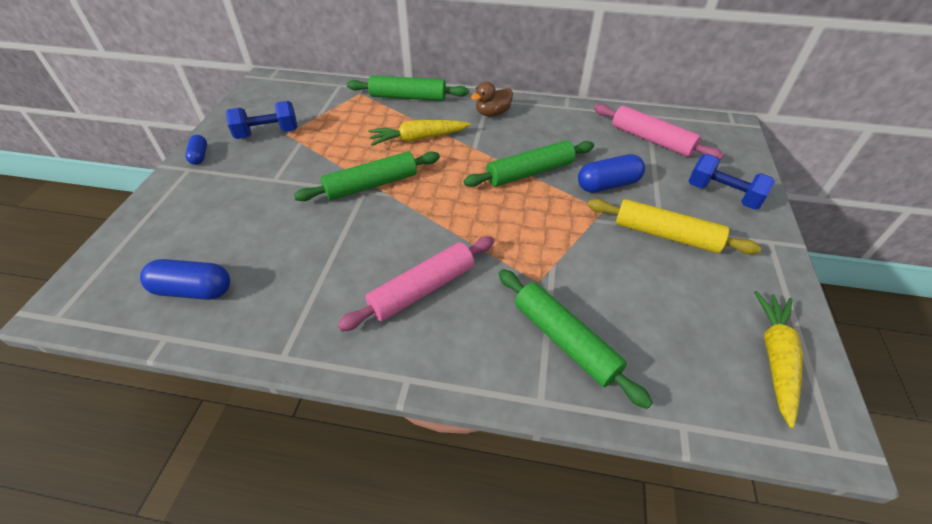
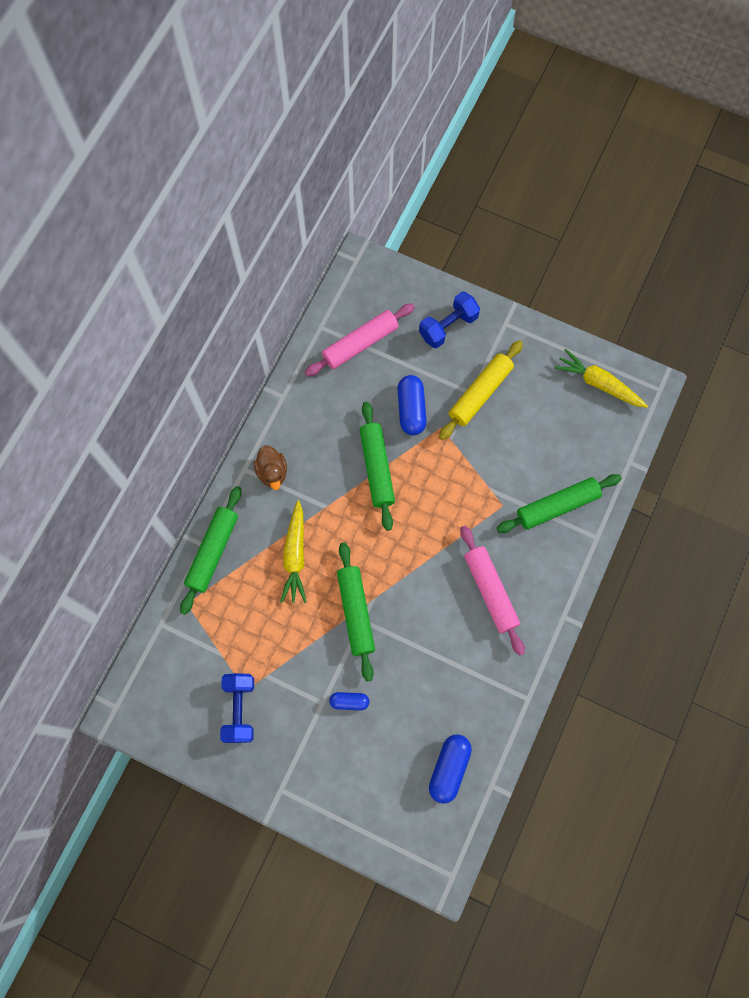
camera: 75 degrees left, 25 degrees up
blue capsule [185,135,207,165] -> blue capsule moved to [329,692,369,710]

